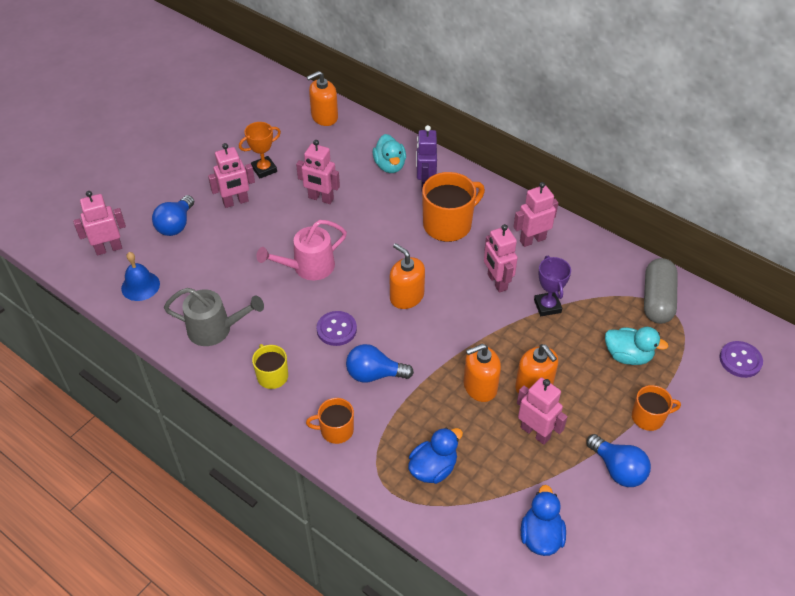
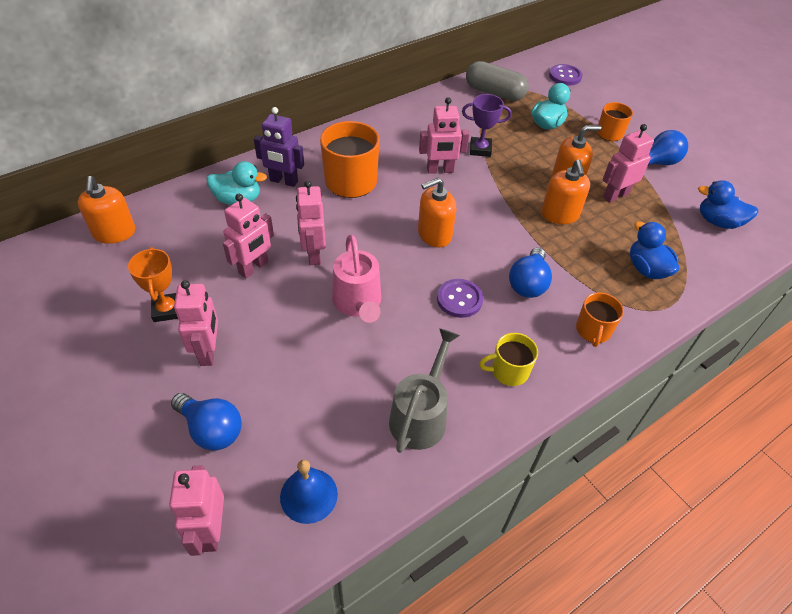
camera: 75 degrees left, 0 degrees up
pink robot [514,182,558,247] -> pink robot moved to [296,180,326,265]

